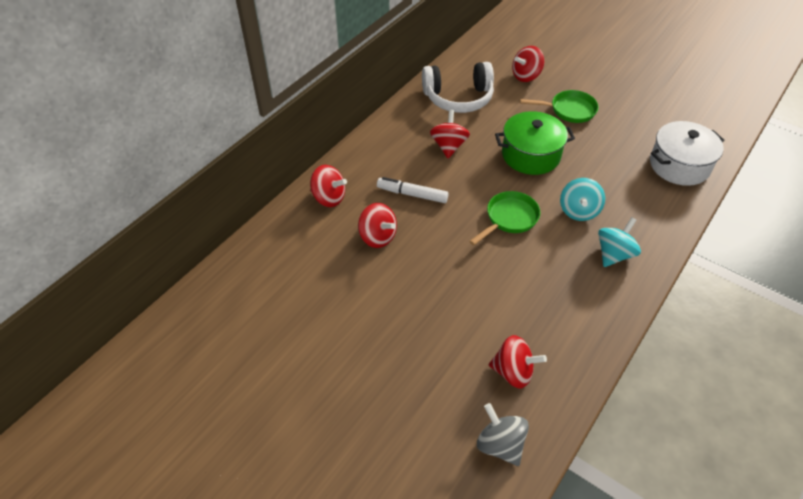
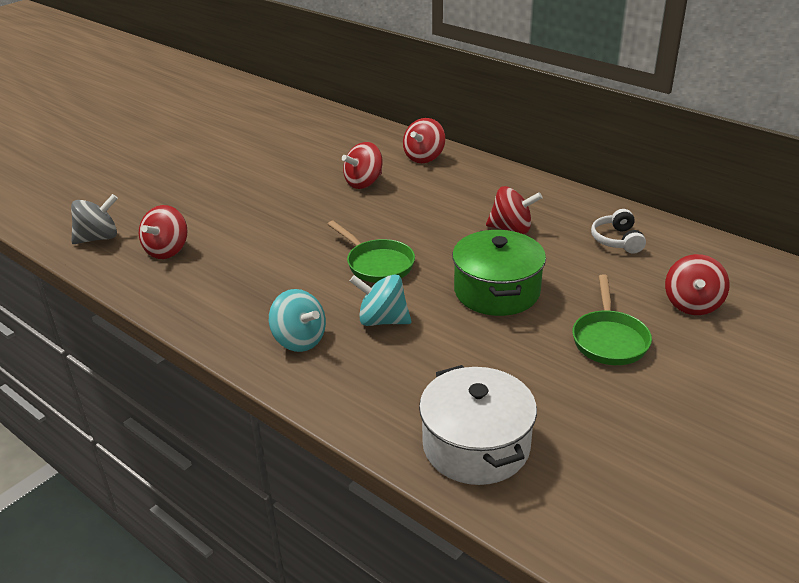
camera: 95 degrees right, 15 degrees down
white marker [377,177,449,203] -> none
white headphones [422,62,494,113] -> white headphones [591,209,646,254], size x0.52
red spinning top [512,46,544,82] -> red spinning top turned 135 degrees counterclockwise [665,254,729,315]

